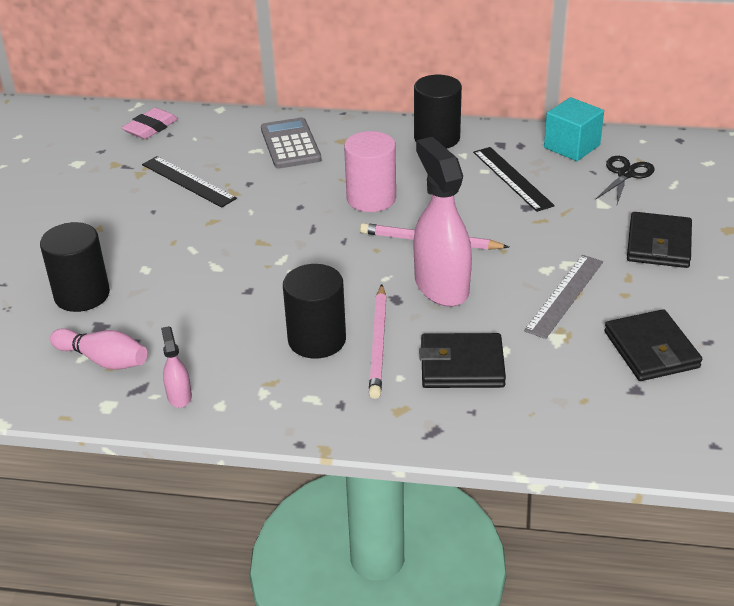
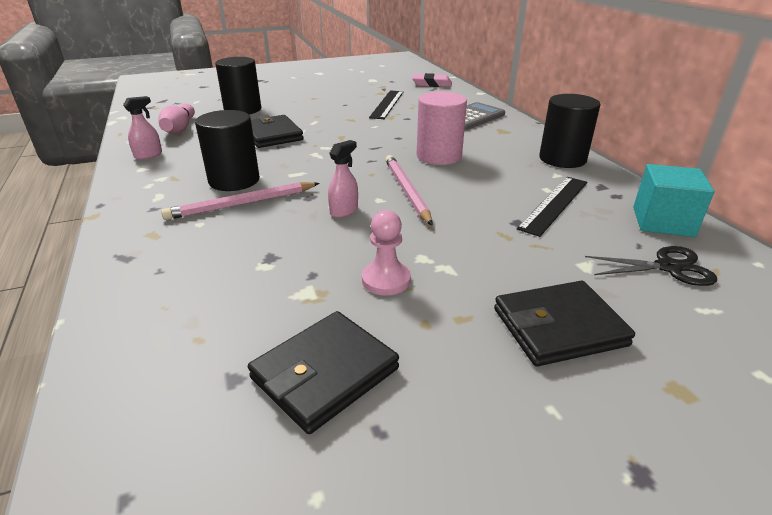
camera: 60 degrees right, 5 degrees down
pink spray bottle [414,137,472,307] -> pink spray bottle [328,140,358,218], size x0.45
black wallet [419,333,506,388] -> black wallet moved to [251,115,303,148]
grey ruler [524,255,603,339] -> pink pawn [362,210,411,295]

